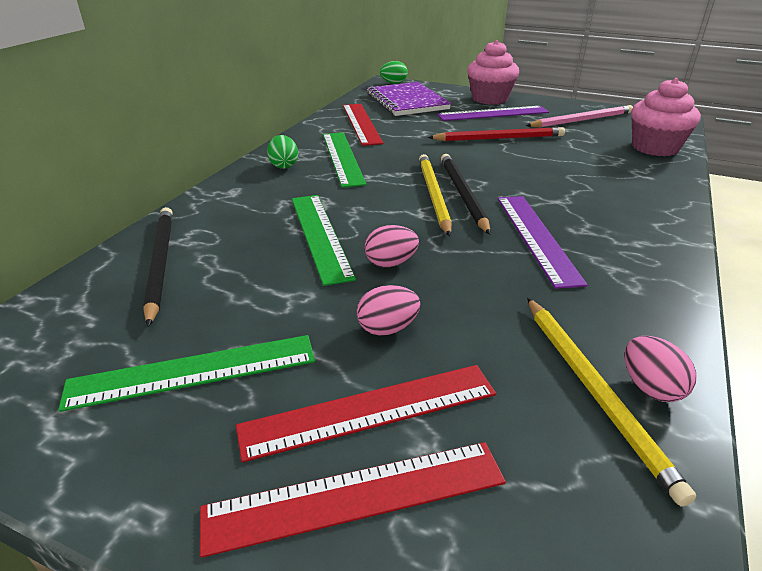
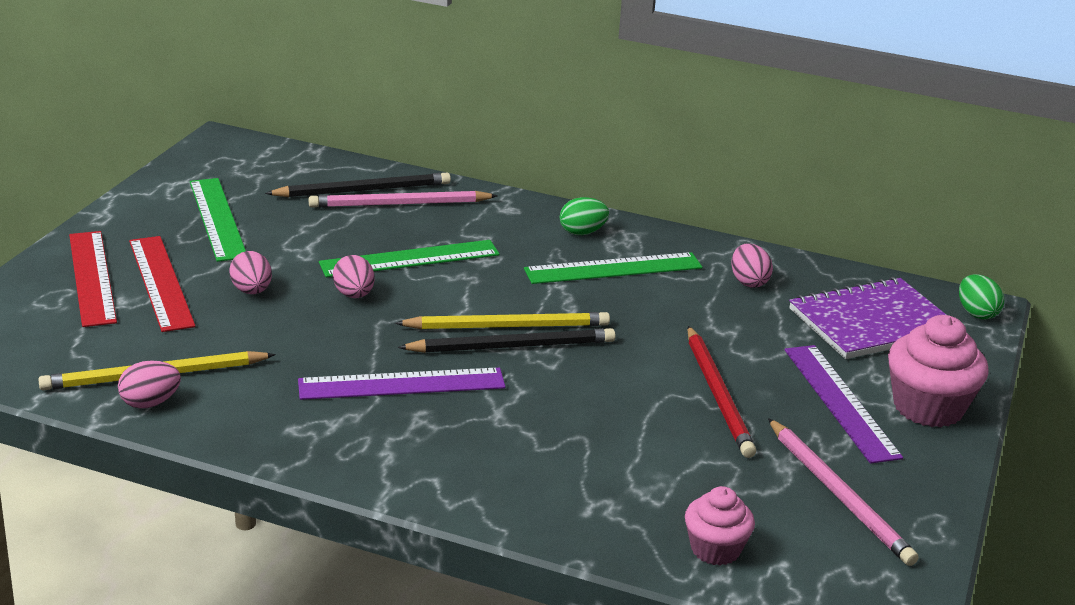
camera: 85 degrees right, 5 degrees down
red ruler [343,104,383,146] -> pink egg [731,243,773,288]
pink cupcake [631,78,701,156] -> pink cupcake [685,486,755,565], size x0.62
none -> pink pencil [309,191,498,208]

